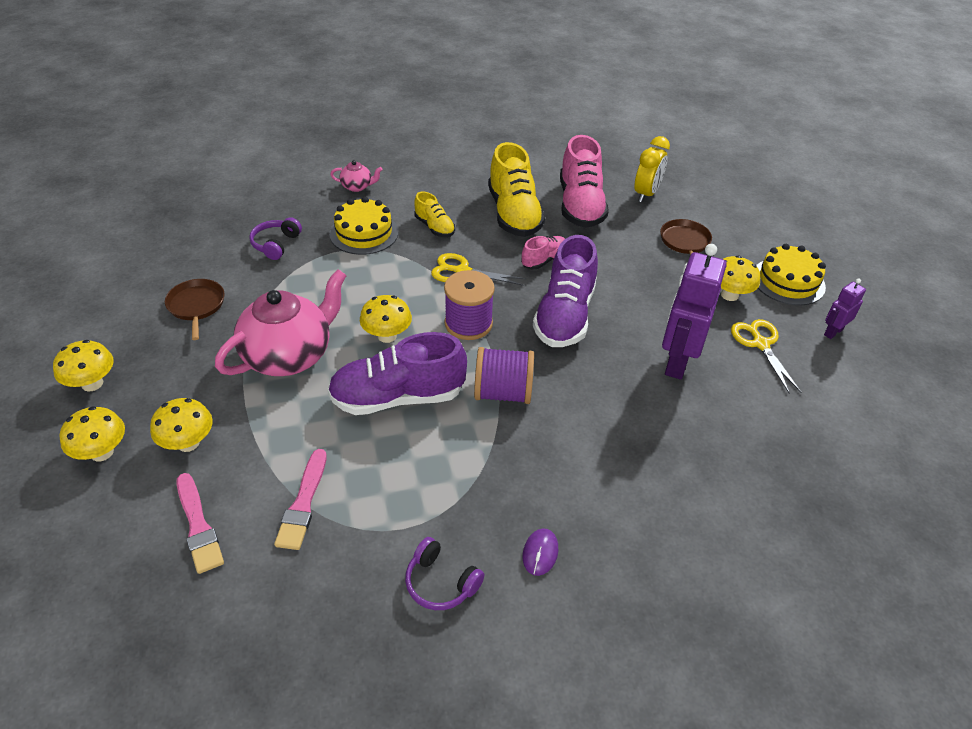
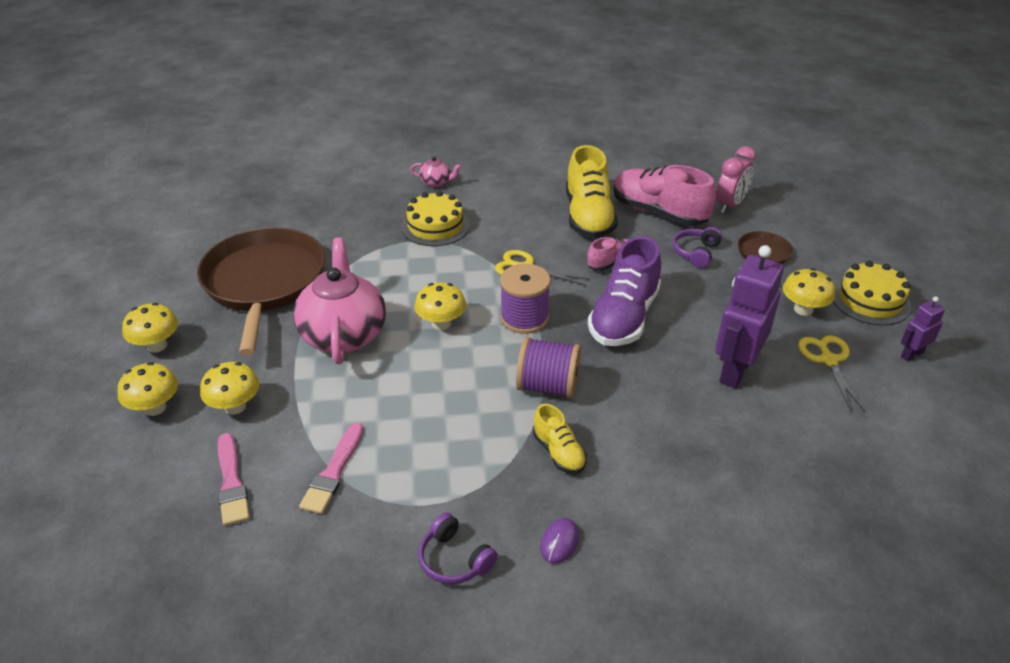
camera: 10 degrees right, 5 degrees down
brown pan [165,279,225,340] -> brown pan [197,228,325,356], size x2.24
pink teapot [215,269,347,376] -> pink teapot turned 60 degrees counterclockwise [293,238,386,364]
purple headphones [249,217,302,260] -> purple headphones moved to [672,227,722,268]
purple shoe [327,332,467,415] -> none
yellow shoe [414,191,455,237] -> yellow shoe moved to [533,404,587,474]
pink shoe [560,135,609,228] -> pink shoe turned 120 degrees clockwise [613,165,716,226]
yellow clock [634,136,670,202] -> pink clock [716,146,756,213]

